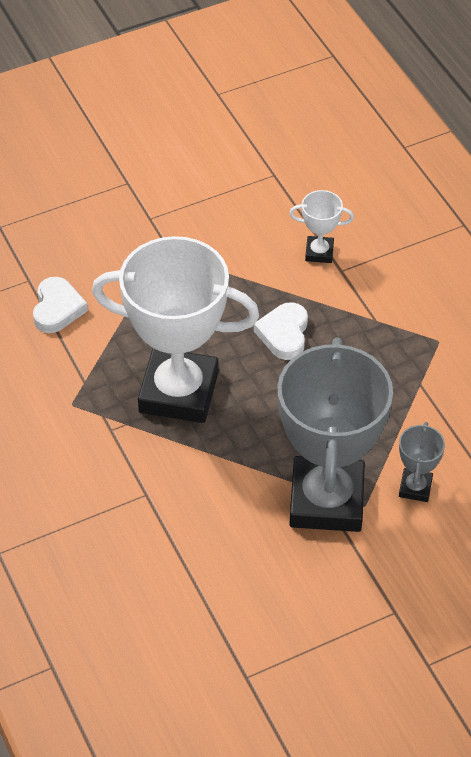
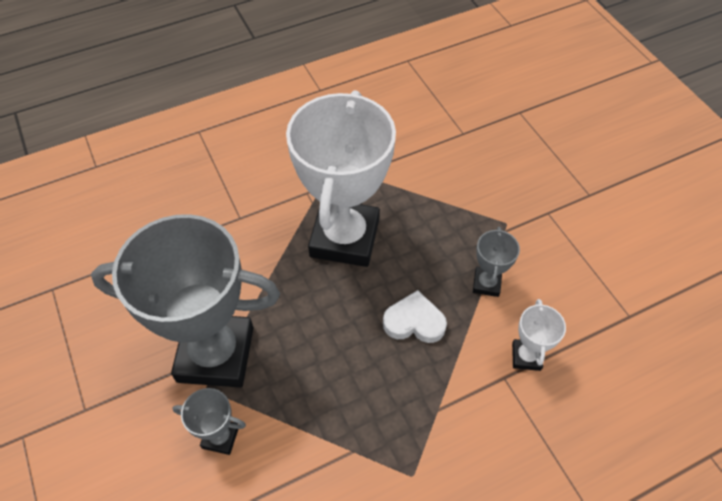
camera: 90 degrees right, 5 degrees up
white heart [33,277,88,333] -> none
none -> grey trophy [473,227,520,297]

